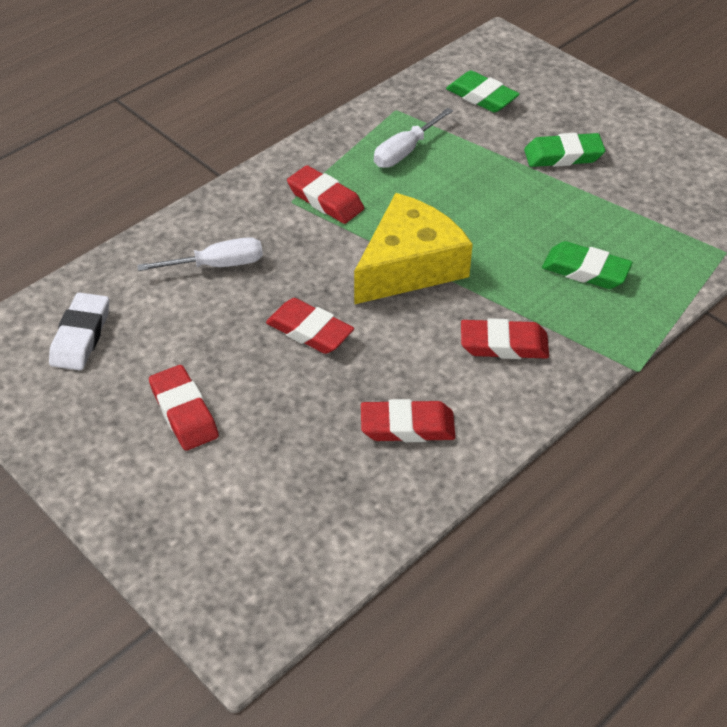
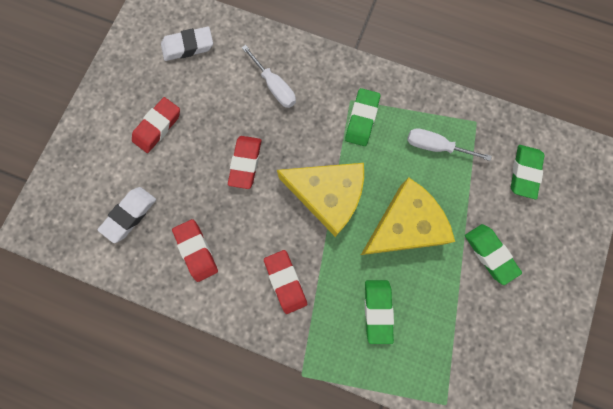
camera: 65 degrees right, 30 degrees up
red eraser [287,165,364,224] -> green eraser [345,88,380,146]
none -> white eraser [98,187,156,243]
none -> yellow cheese [361,177,455,255]

